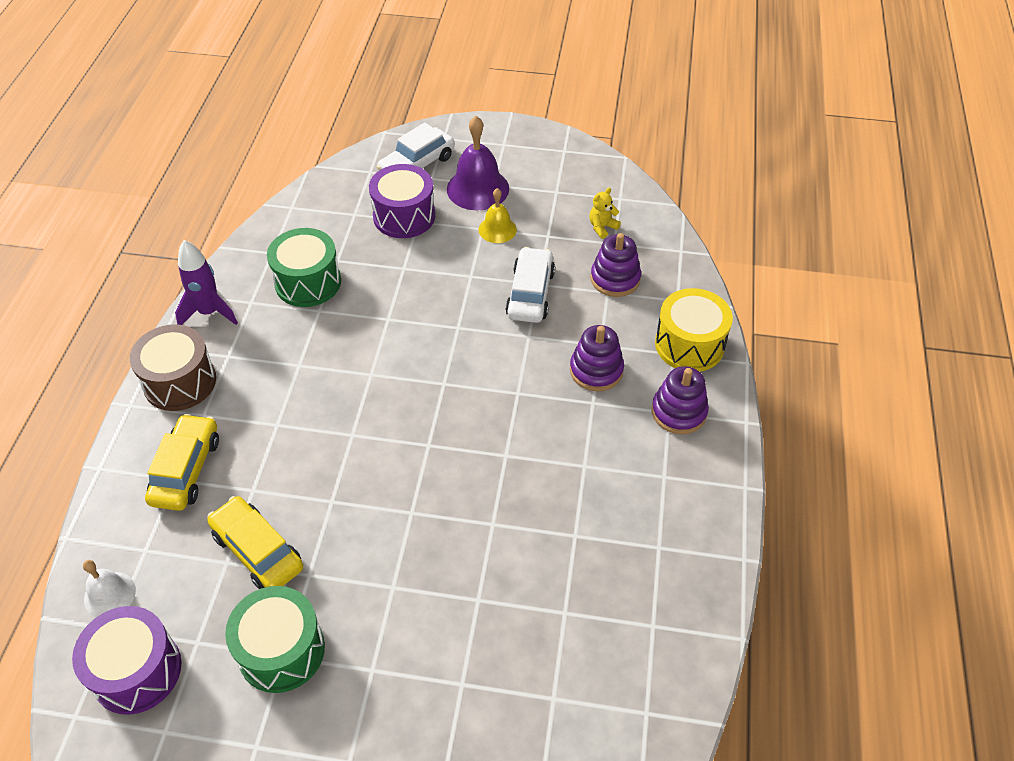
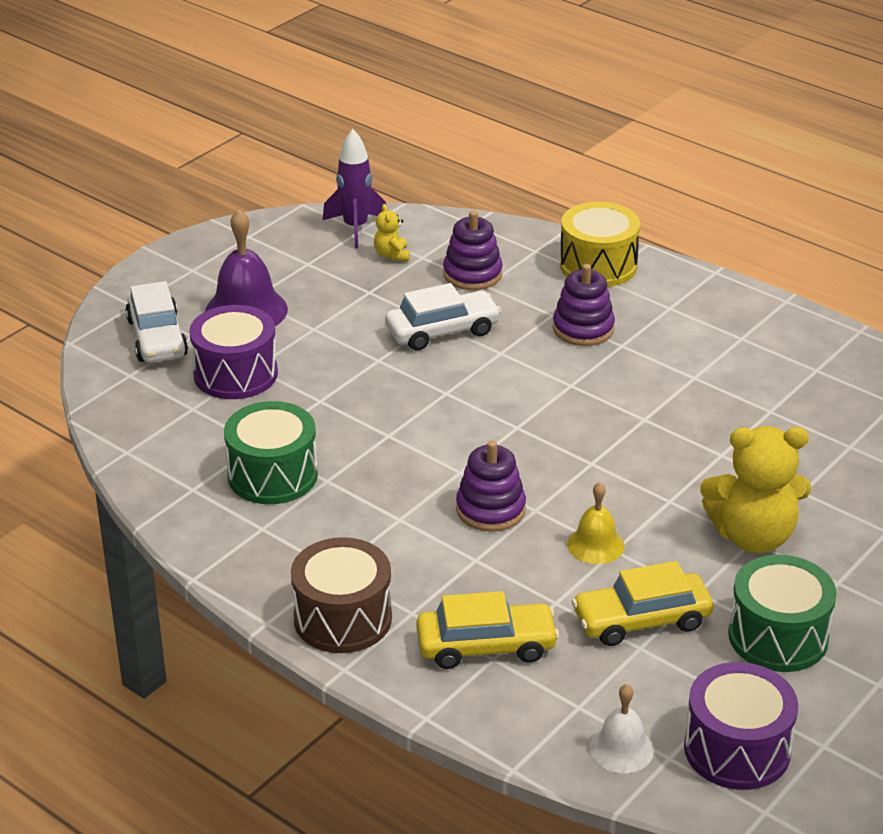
camera: 60 degrees left, 15 degrees down
yellow car [145,414,219,511] -> yellow car turned 135 degrees clockwise [416,591,559,669]
purple rocket [175,240,238,325] -> purple rocket moved to [323,129,386,248]
yellow bell [479,188,517,243] -> yellow bell moved to [567,482,624,564]
white car [505,247,555,323] -> white car turned 120 degrees clockwise [385,283,502,351]
purple stacking toy [652,366,709,434] -> purple stacking toy moved to [456,440,526,532]
none -> yellow teddy bear [700,426,811,553]

